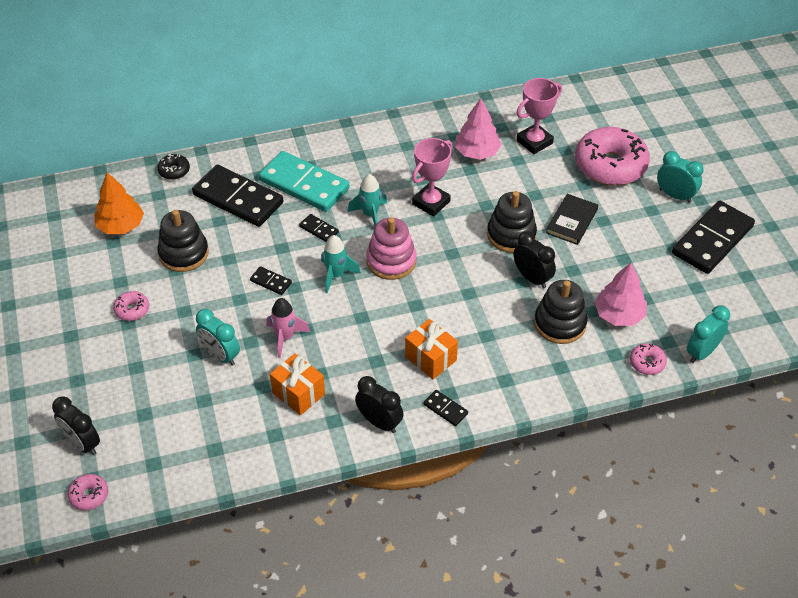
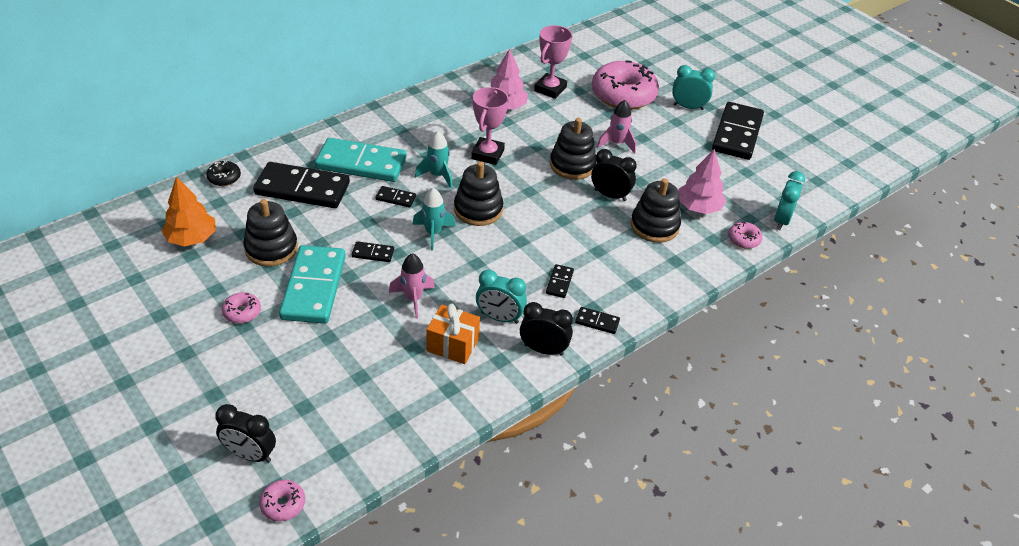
camera: 25 degrees left, 5 degrees down
turquoise clock [196,309,240,366] -> turquoise clock moved to [476,270,527,324]
pink stacking toy [366,217,417,280] -> black stacking toy [454,161,503,226]
orange gift [405,319,458,379] -> black domino [546,264,574,298]
black book [546,194,598,245] -> pink rocket [597,100,636,154]
none -> turquoise domino [279,245,346,324]

